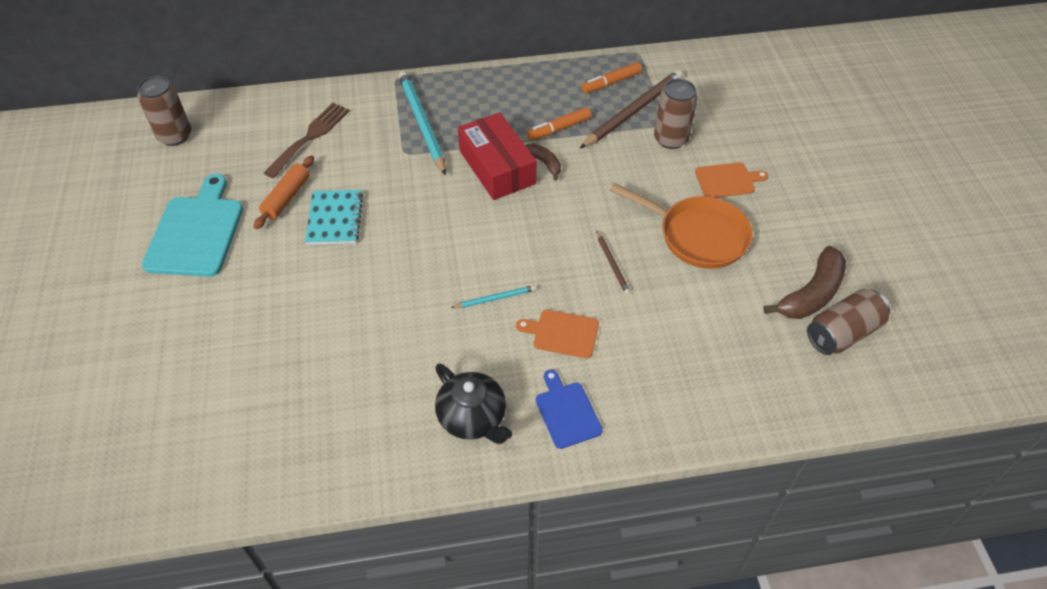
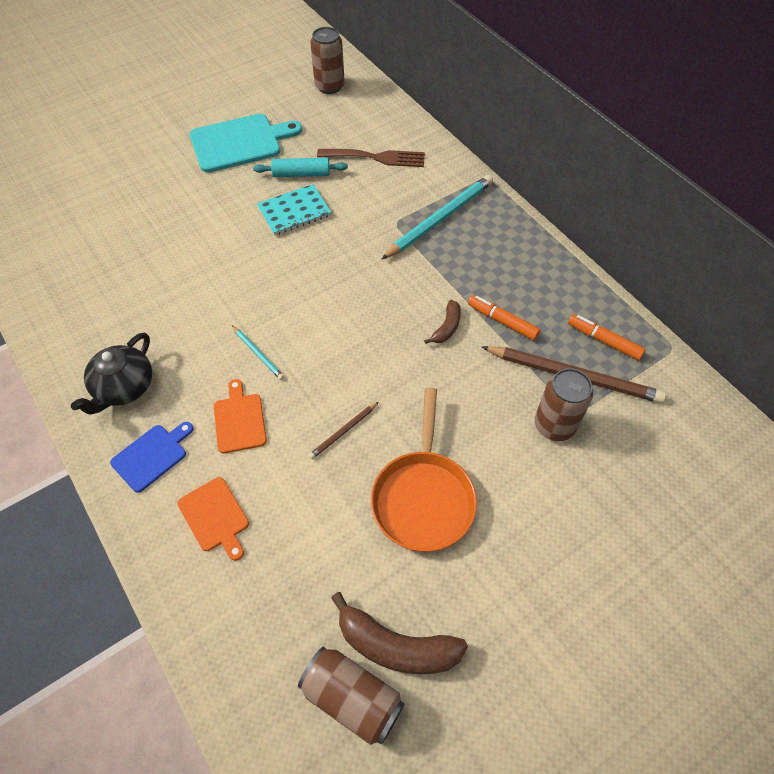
camera: 65 degrees right, 5 degrees up
orange rolling pin [253,155,314,229] -> turquoise rolling pin [253,158,348,177]
red box [458,112,536,200] -> none
orange cutting board [695,162,768,198] -> orange cutting board moved to [178,477,249,561]

